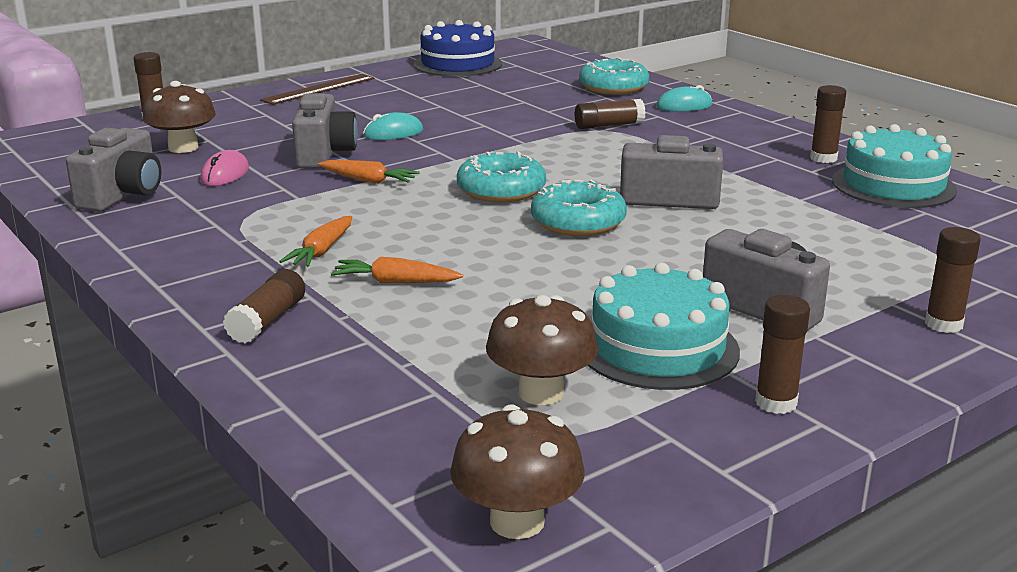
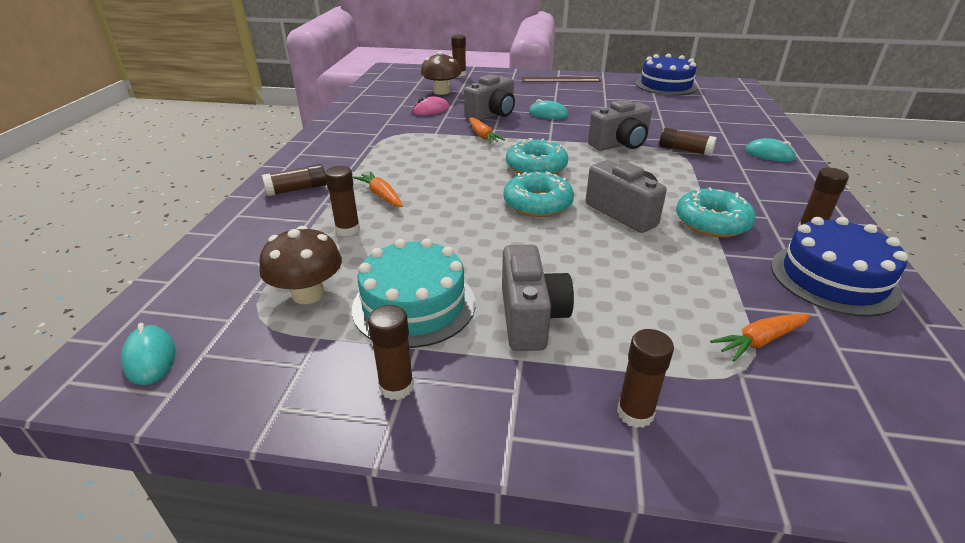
camera: 45 degrees right, 10 degrees up
grey camera [66,128,161,212] -> grey camera moved to [588,99,652,151]
orange carrot [279,216,352,267] -> orange carrot moved to [710,314,810,362]
brown mushroom [450,404,585,539] -> turquoise mouse [121,323,175,385]
turquoise donut [579,58,649,95] -> turquoise donut moved to [676,187,756,237]
turquoise cake [832,124,957,208] -> blue cake [771,217,908,317]
none -> brown glue stick [325,166,360,236]

